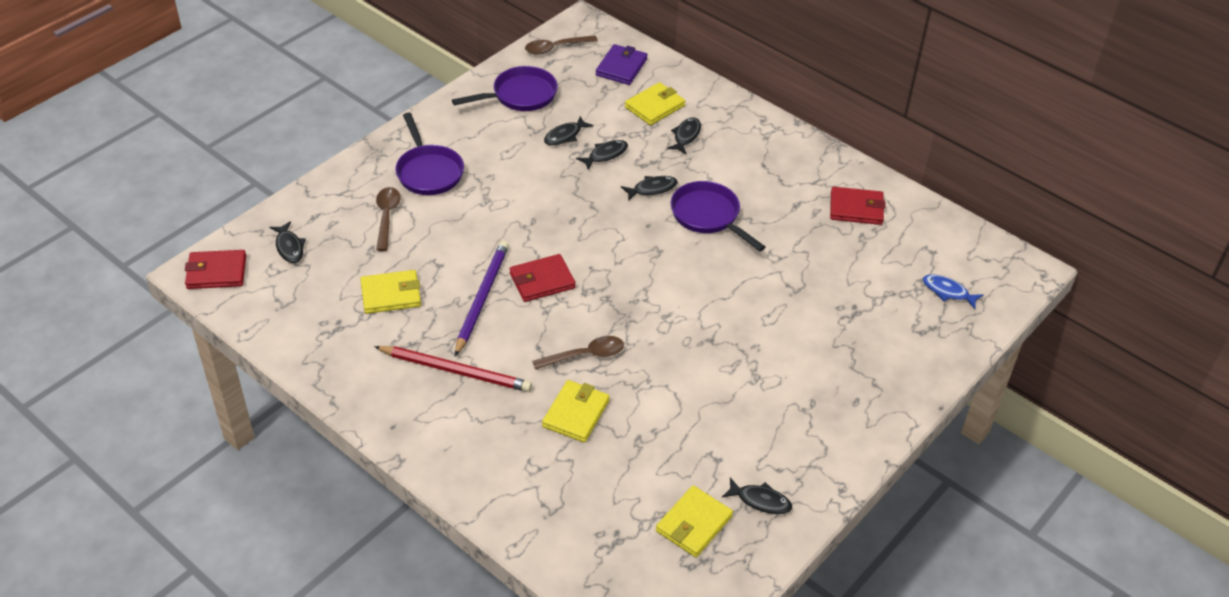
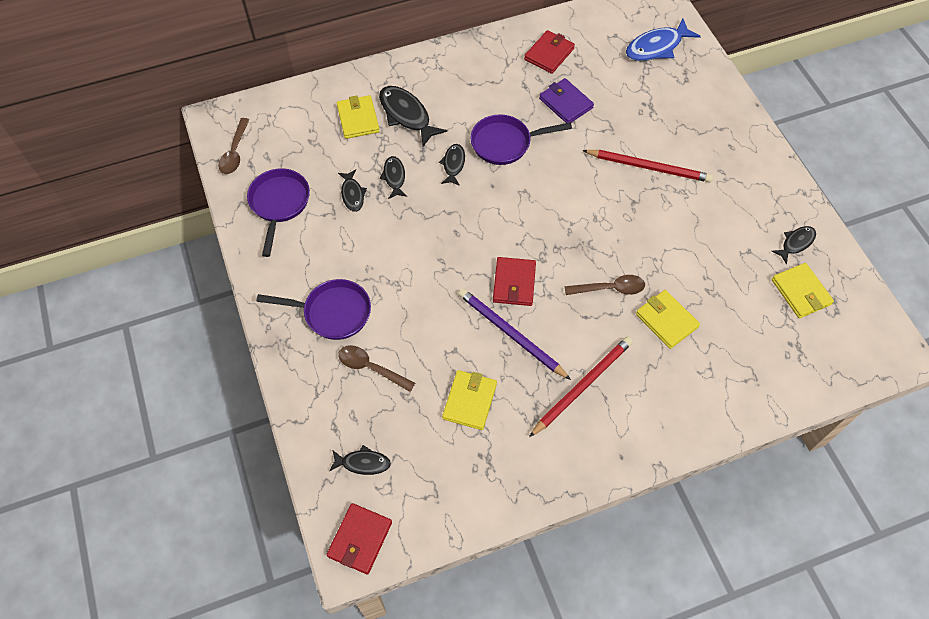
camera: 60 degrees left, 15 degrees up
brown spoon [532,336,624,370] -> brown spoon turned 75 degrees clockwise [565,275,645,295]
purple wallet [596,44,647,85] -> purple wallet moved to [539,78,594,123]
black fish [667,117,701,154] -> black fish [379,86,447,146], size x1.72
blue fish [923,274,983,309] -> blue fish [626,19,701,61], size x1.72
none -> red pencil [582,150,713,183]

